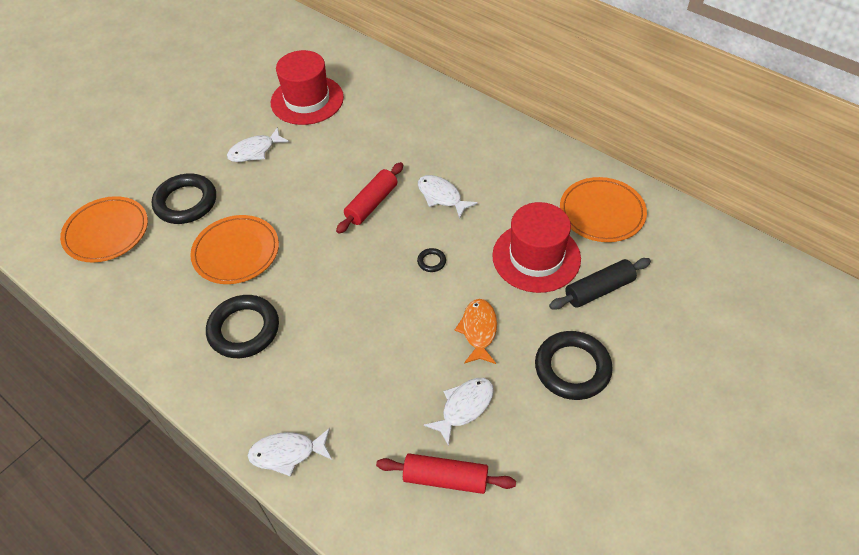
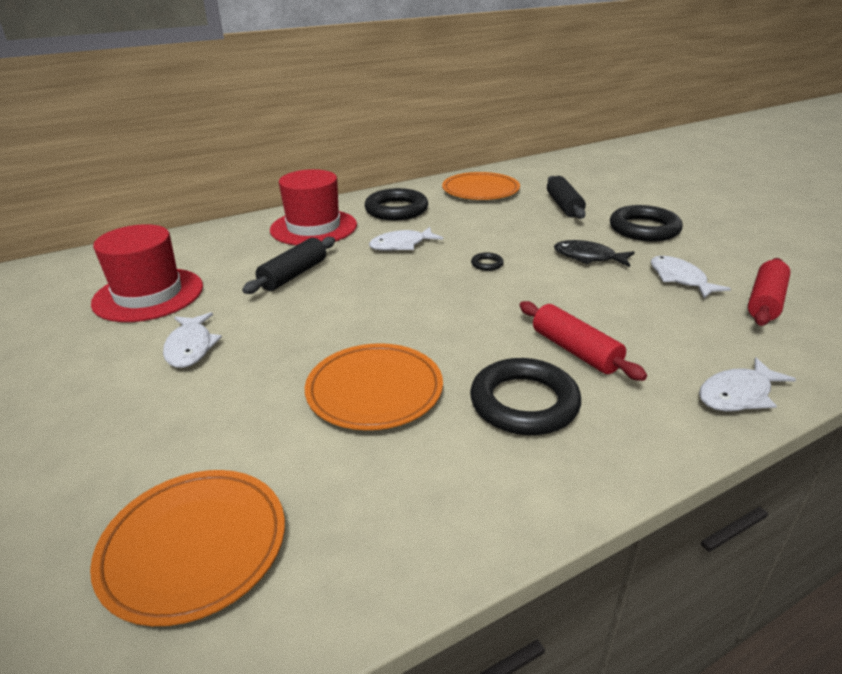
camera: 70 degrees left, 20 degrees down
black ring [152,174,216,224] -> black ring moved to [364,188,428,220]
white fish [248,428,332,477] -> white fish turned 45 degrees clockwise [699,357,796,412]
red rolling pin [336,162,403,234] -> red rolling pin moved to [519,301,647,381]
orange fish [455,299,497,364] -> black fish [554,240,635,267]
red hat [492,202,581,293] -> red hat moved to [270,169,357,245]
none -> black rolling pin [242,237,335,294]

